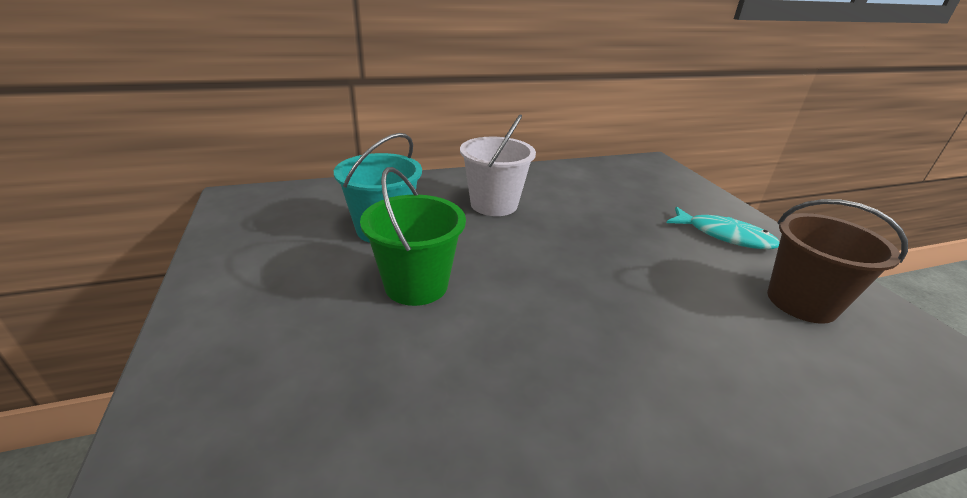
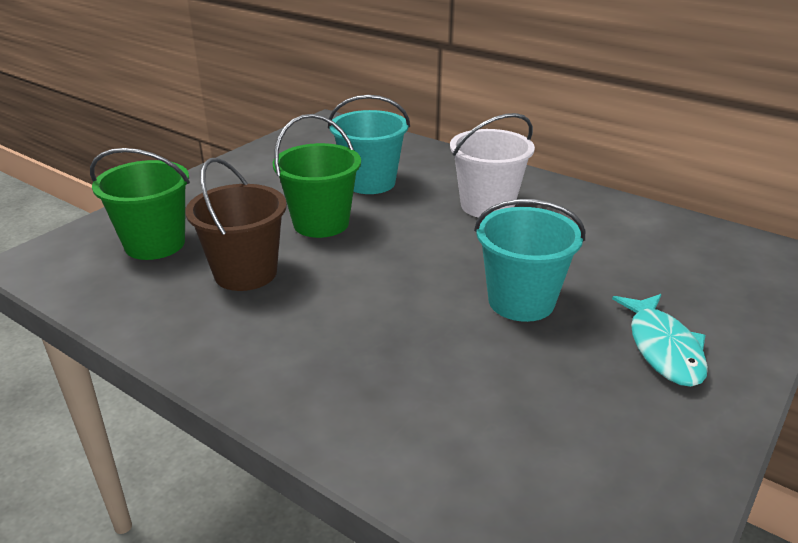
camera: 55 degrees right, 0 degrees up
brown bucket [767,199,908,324] -> brown bucket moved to [185,158,287,291]
none -> green bucket [90,148,190,260]
none -> turquoise bucket [474,199,585,322]

